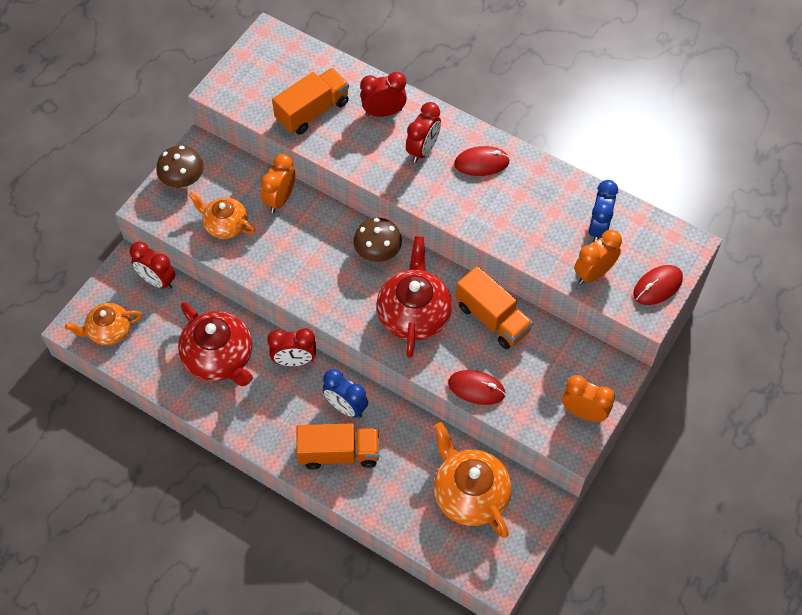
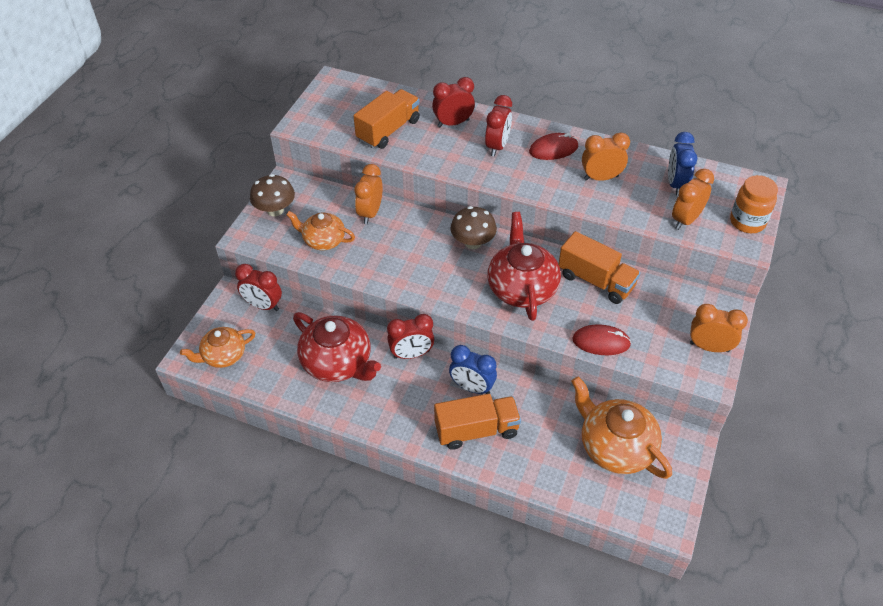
camera: 10 degrees left, 10 degrees down
red mouse [633,265,683,305] -> orange jar [730,175,778,233]
none -> orange clock [582,132,630,181]

